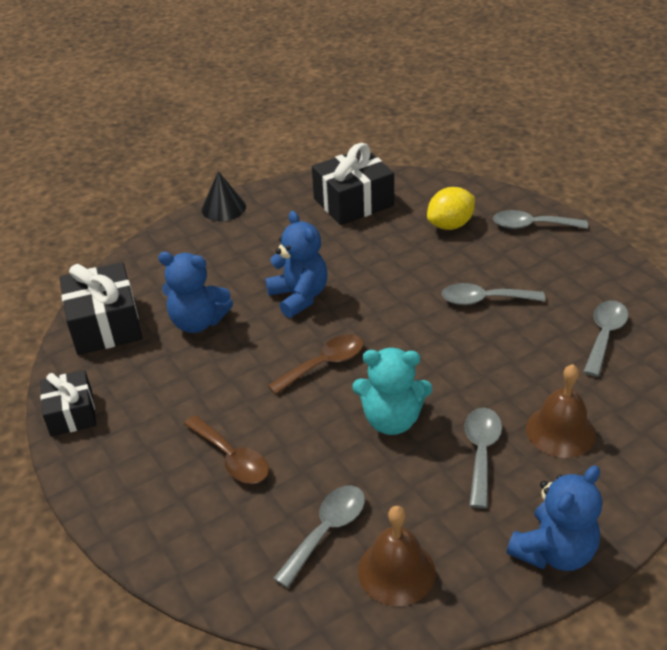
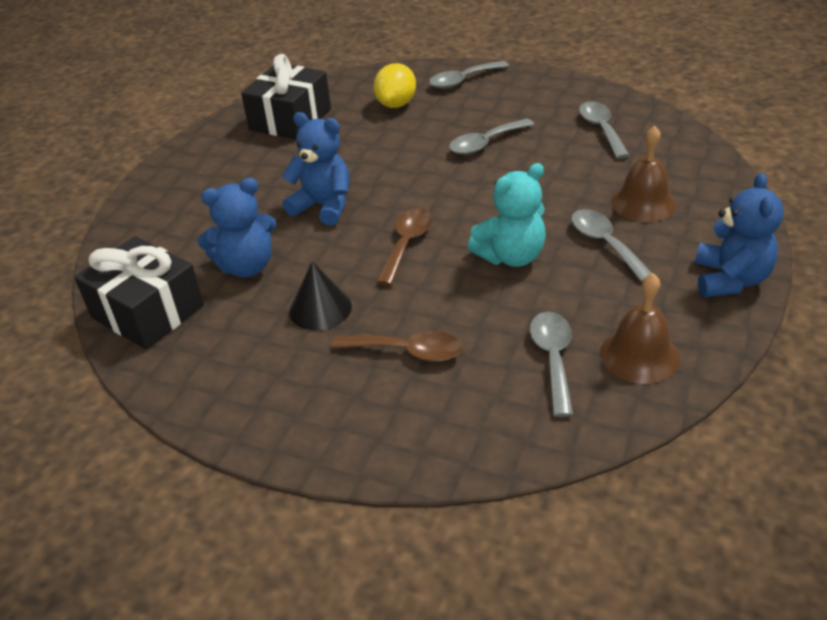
camera: 35 degrees left, 0 degrees up
black gift [40,370,96,437] -> none
black cone [201,171,246,221] -> black cone moved to [289,261,352,330]

